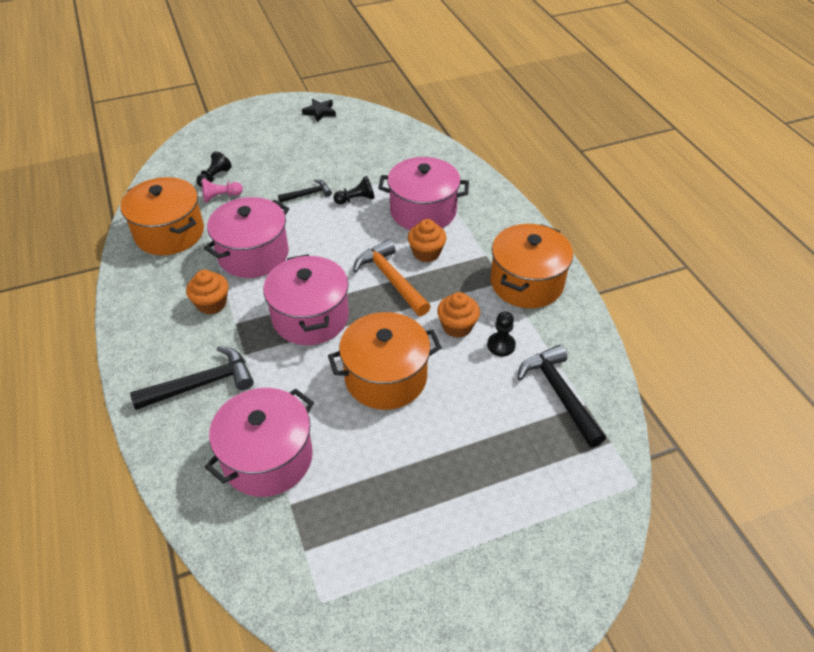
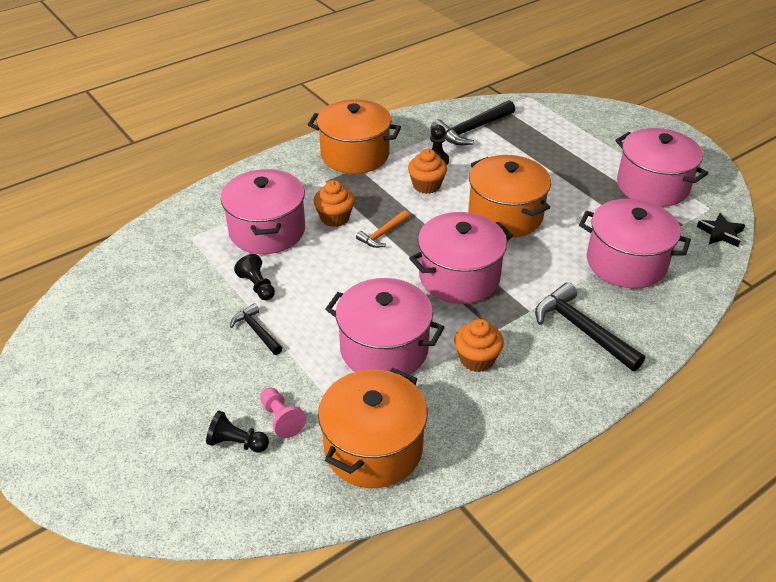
camera: 105 degrees left, 5 degrees down
black star [302,99,336,122] -> black star moved to [697,213,745,247]
orange hammer [353,240,431,316] -> orange hammer [356,210,409,248], size x0.58
none -> pink pot [615,128,708,207]

